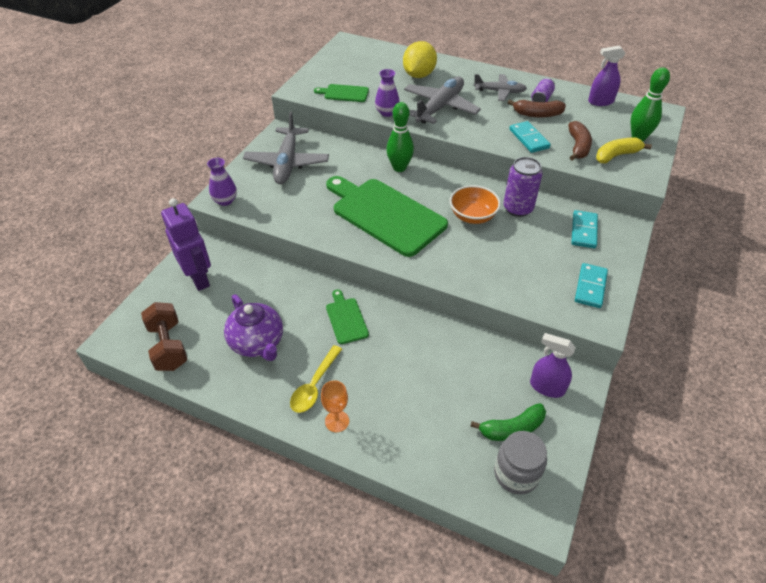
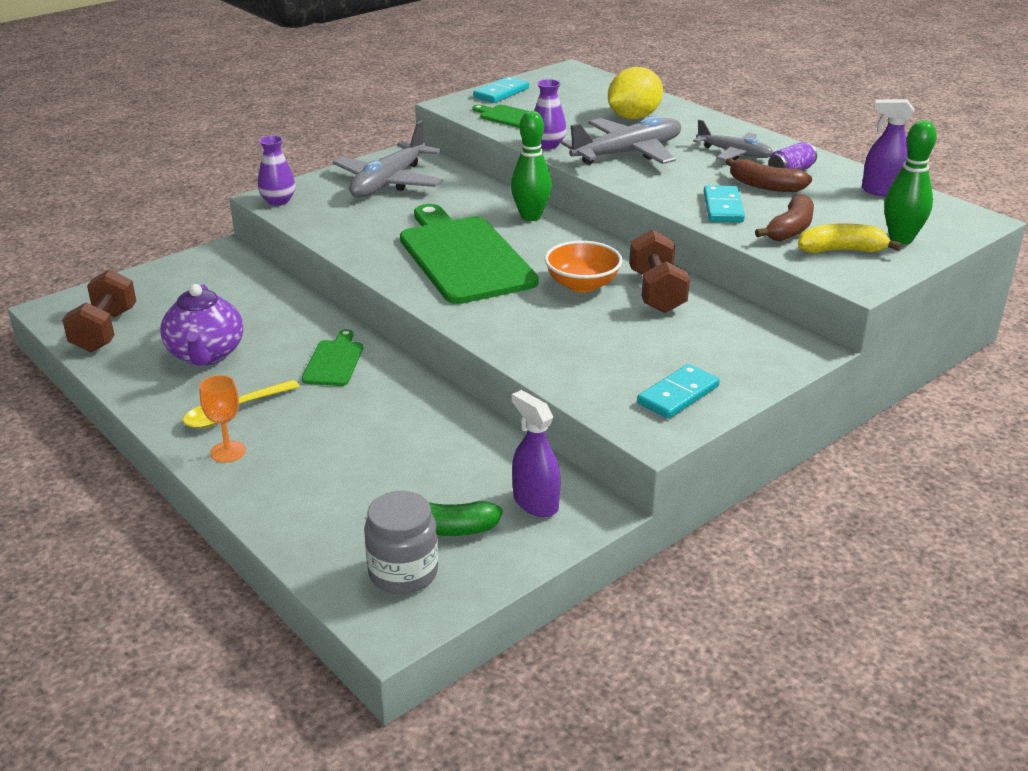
camera: 25 degrees right, 15 degrees down
purple robot [161,198,211,291] -> none
purple can [503,157,542,217] -> brown dumbbell [629,229,690,313]
turquoise domino [571,210,598,248] -> turquoise domino moved to [473,76,529,103]

